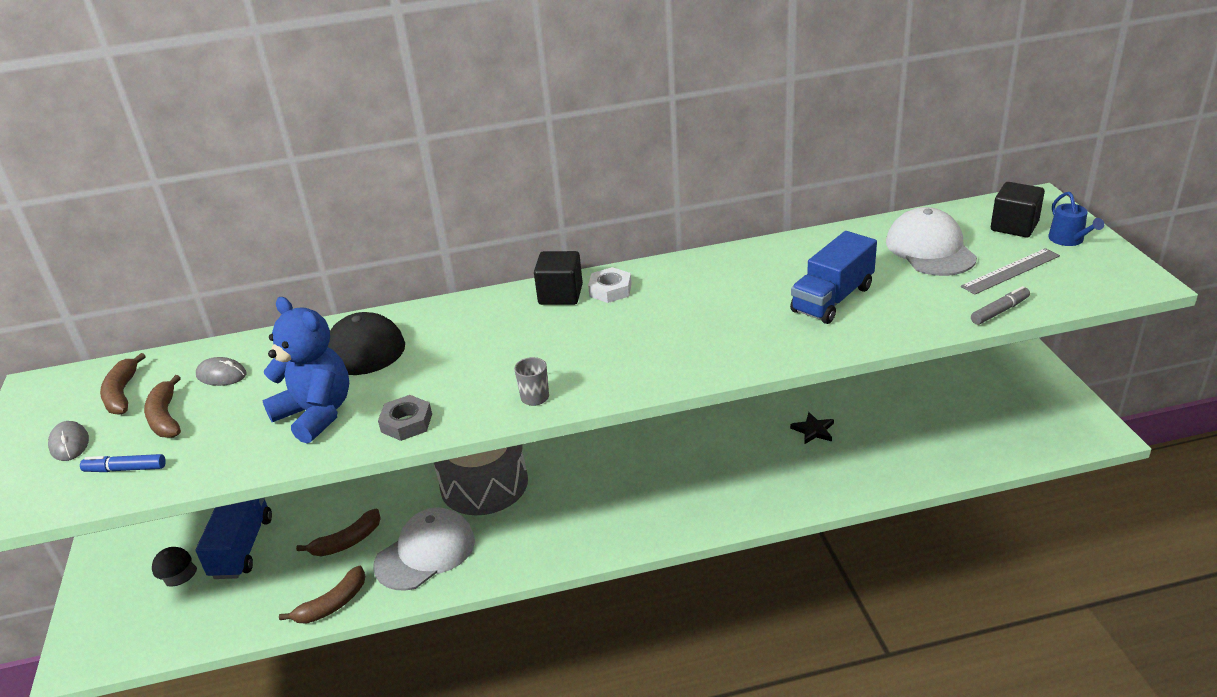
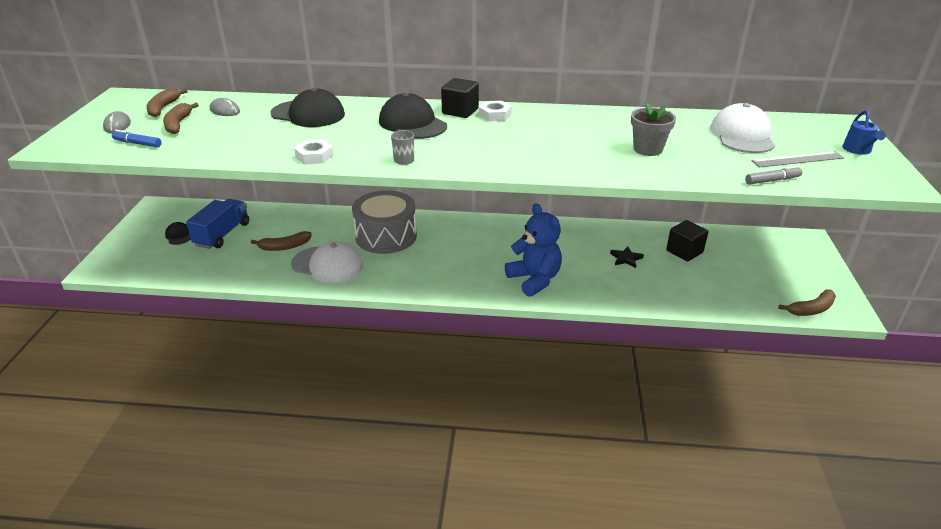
camera: 15 degrees right, 0 degrees up
blue teddy bear [263,297,349,444] -> blue teddy bear moved to [505,203,562,297]
brown banana [279,566,365,623] -> brown banana moved to [778,289,836,316]
white cap [373,507,475,591] -> white cap turned 45 degrees clockwise [291,241,363,283]
grey nut [378,395,432,441] -> white nut [294,139,333,165]
blue truck [790,231,877,324] -> grey flower pot [631,103,676,156]
black cube [991,182,1045,238] -> black cube moved to [666,220,708,261]
none -> black cap [379,93,447,139]

